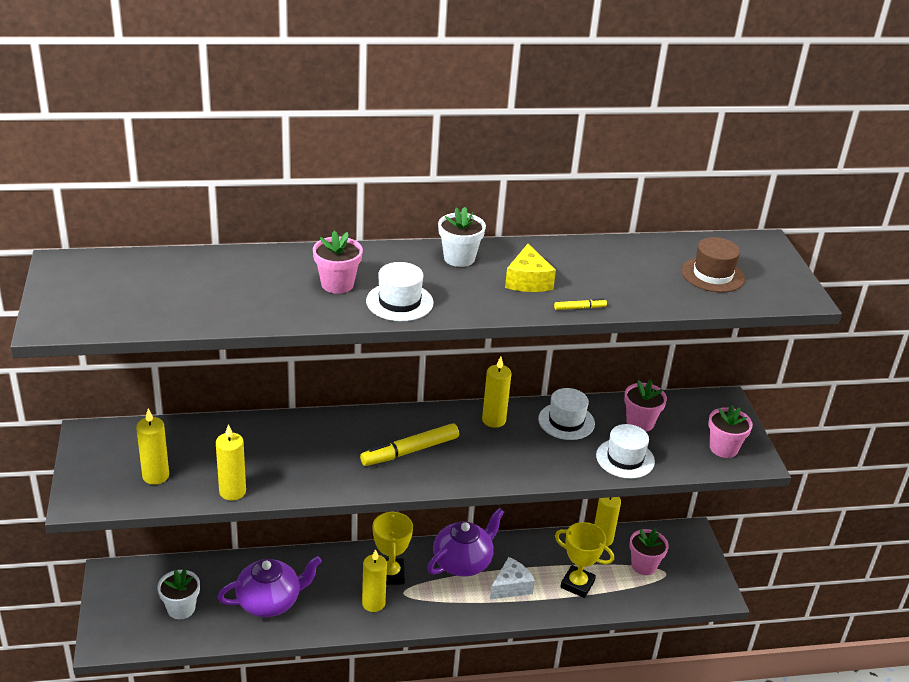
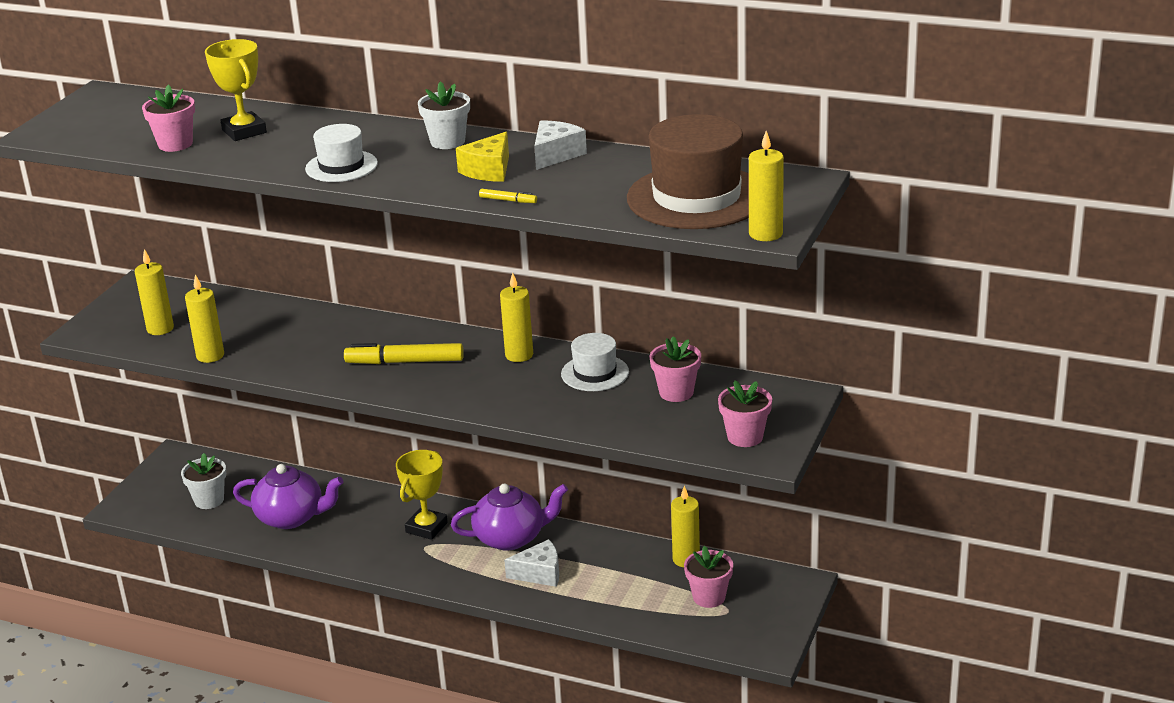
camera: 35 degrees right, 5 degrees down
pink flower pot [313,231,363,294] -> pink flower pot moved to [142,85,195,152]
yellow candle [362,549,387,612] -> yellow candle moved to [749,131,784,241]
yellow trophy [555,522,614,598] -> yellow trophy moved to [205,39,267,141]
white hat [596,424,655,479] -> none
brown hat [681,237,745,293] -> brown hat [627,114,749,229], size x1.83
none -> white cheese [534,121,587,170]

